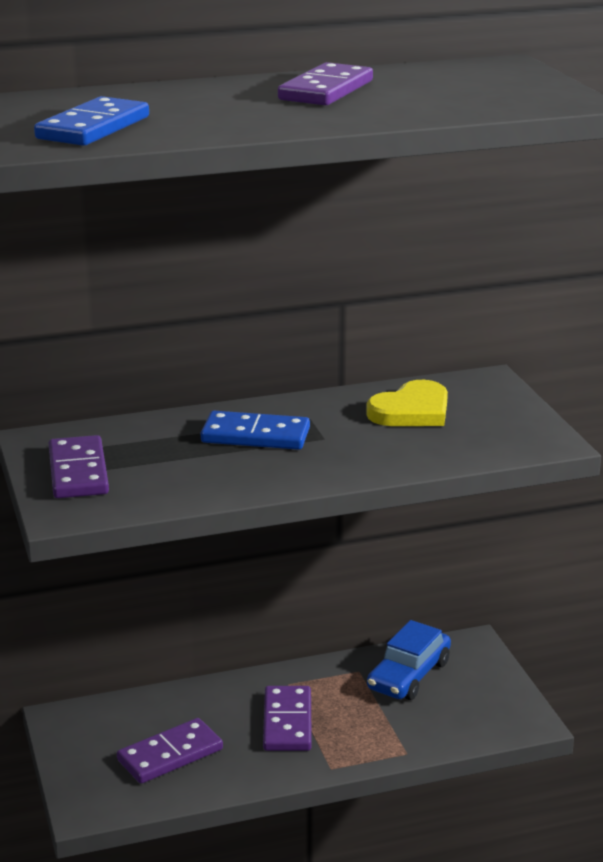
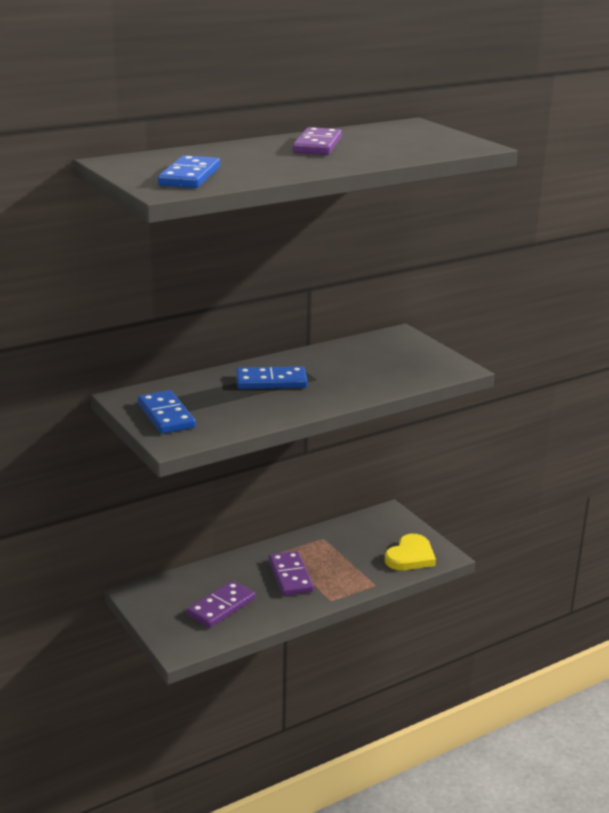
camera: 15 degrees left, 0 degrees up
purple domino [49,435,109,498] -> blue domino [138,390,196,434]
yellow heart [366,380,448,426] -> yellow heart moved to [385,534,436,570]
blue car [367,620,451,700] -> none

